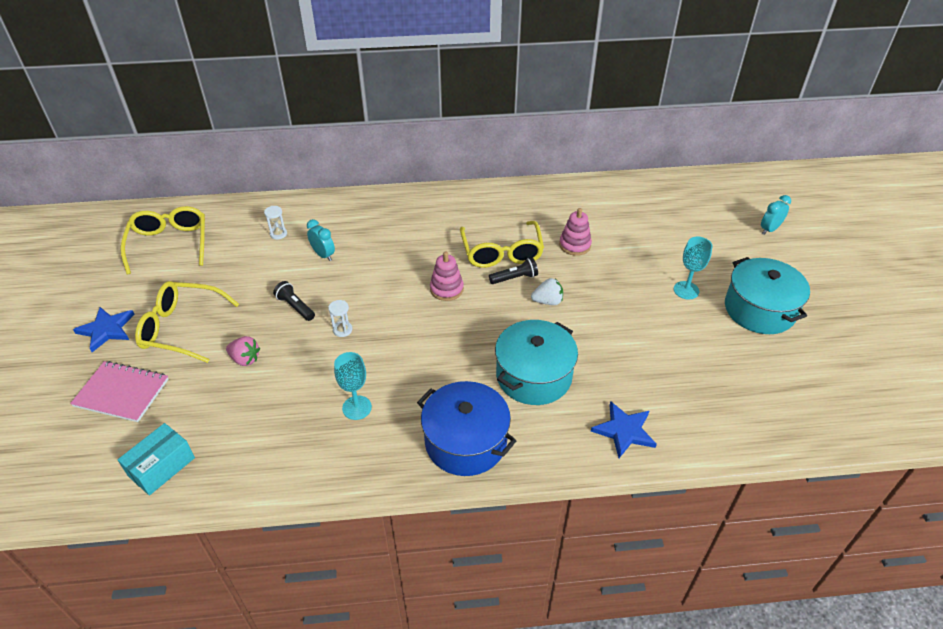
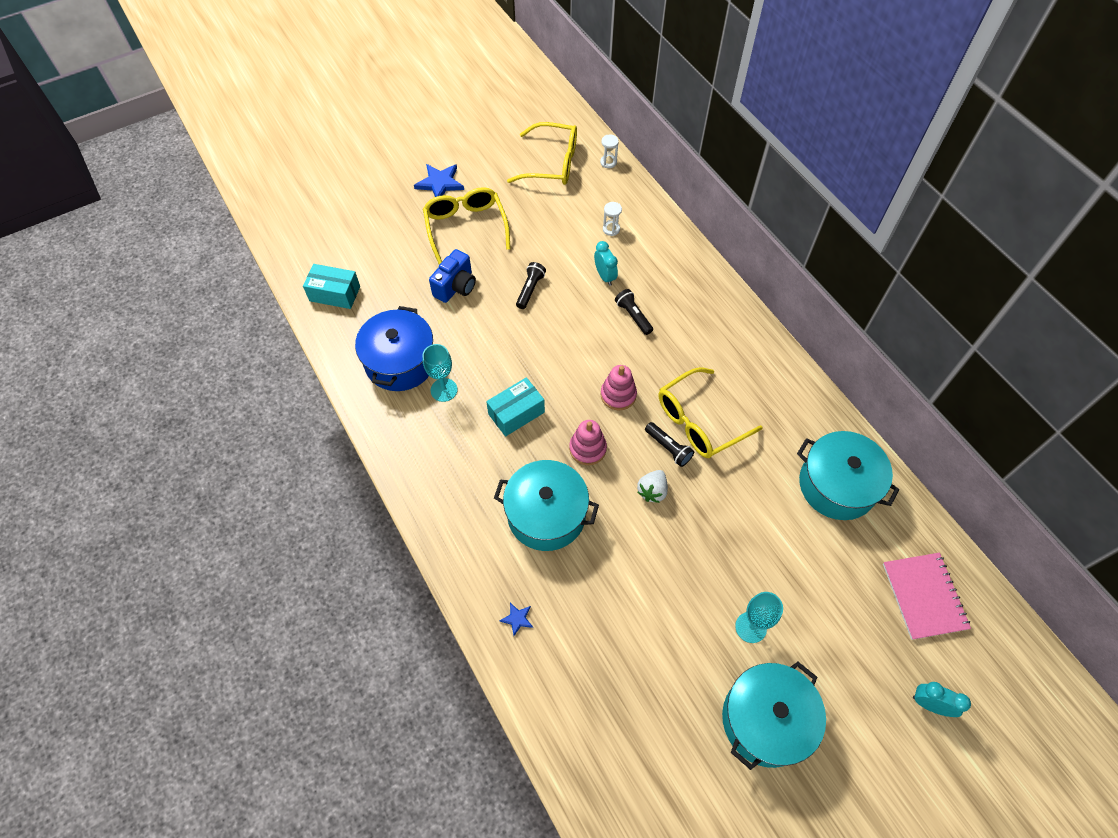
camera: 65 degrees right, 15 degrees up
pink notebook [70,361,169,422] -> pink notebook moved to [883,553,971,640]
yellow glasses [120,206,205,274] -> yellow glasses turned 45 degrees clockwise [507,122,577,185]
pink strawberry [226,336,260,366] -> blue camera [429,249,476,303]
turquoise clock [307,219,335,261] -> turquoise clock turned 45 degrees counterclockwise [594,241,618,286]
white hourglass [328,300,352,337] -> white hourglass moved to [600,135,619,168]
blue pot [417,381,517,476] -> blue pot moved to [355,306,433,391]
white strawberry [531,278,563,305] -> white strawberry turned 60 degrees clockwise [637,470,668,503]
pink stacking toy [559,208,592,256] -> pink stacking toy moved to [569,420,607,465]
blue star [591,401,657,458] -> blue star [500,603,533,636], size x0.51
none -> turquoise box [486,377,545,437]
none -> black flashlight [615,289,653,335]
none -> turquoise pot [797,431,899,520]

